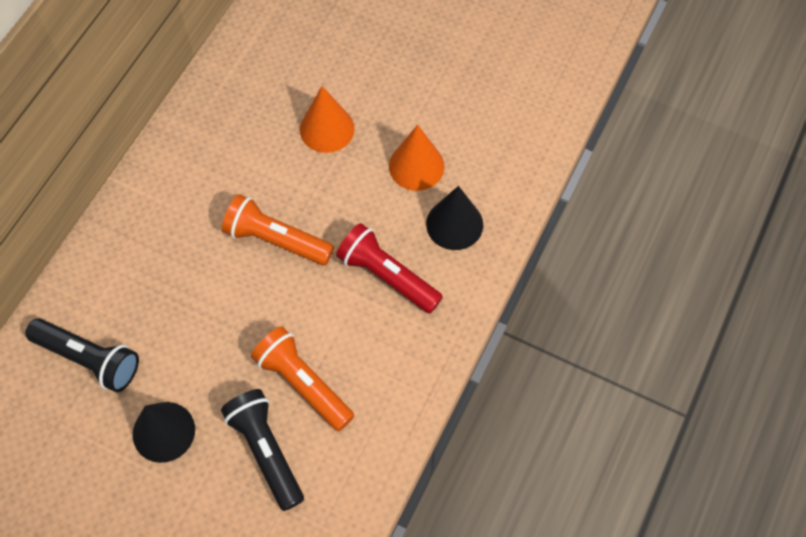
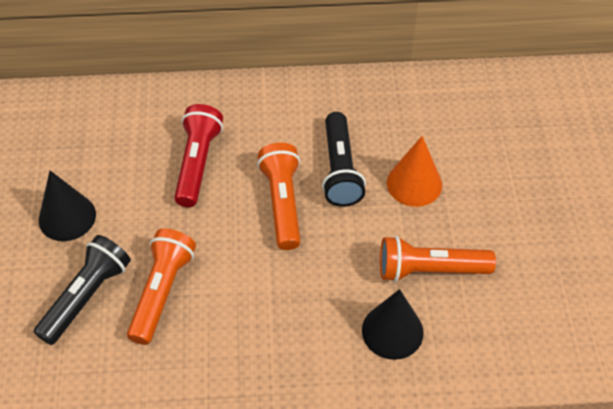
camera: 60 degrees right, 10 degrees down
black flashlight [25,318,139,392] -> black flashlight moved to [322,112,366,207]
red flashlight [336,223,443,313] -> red flashlight moved to [174,104,223,207]
orange cone [389,125,444,191] -> orange flashlight [380,236,496,282]

